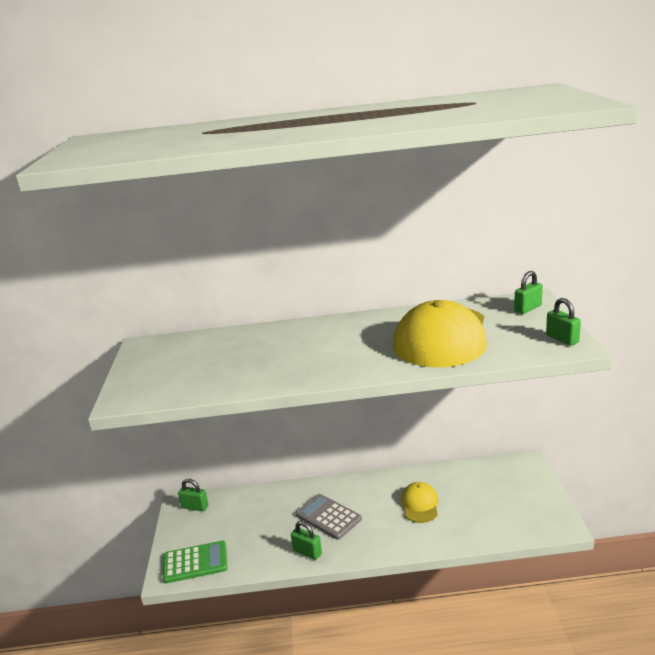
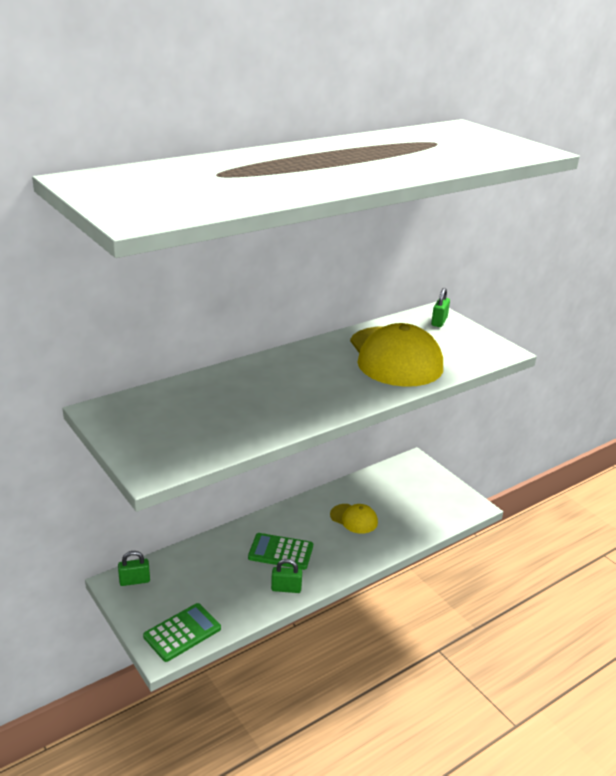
camera: 35 degrees left, 5 degrees up
grey calculator [296,494,362,540] -> green calculator [248,533,313,570]
yellow cap [401,482,438,523] -> yellow cap turned 150 degrees clockwise [330,504,378,534]
green padlock [546,298,581,346] -> none

